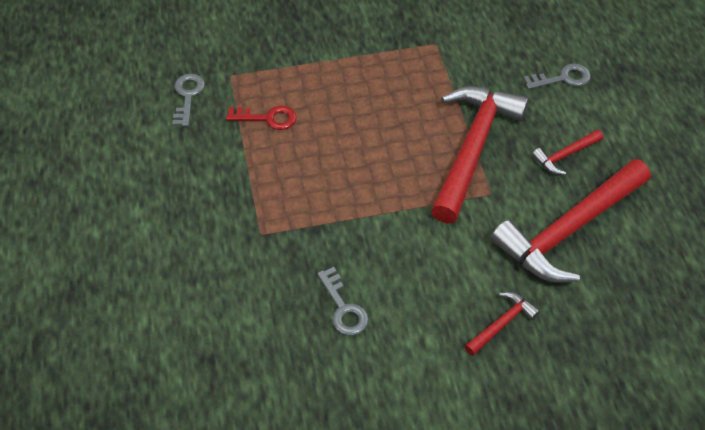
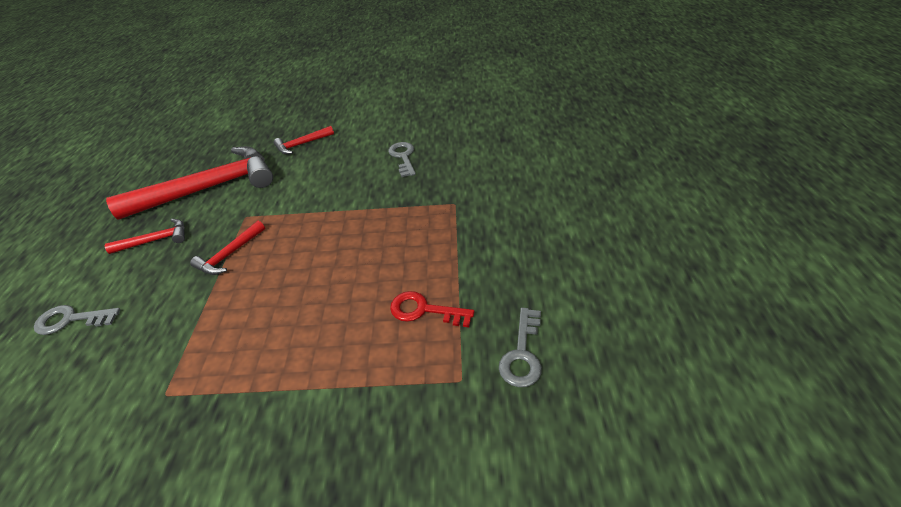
camera: 165 degrees left, 10 degrees down
red hammer [431,86,529,223] -> red hammer [190,221,265,275], size x0.44

